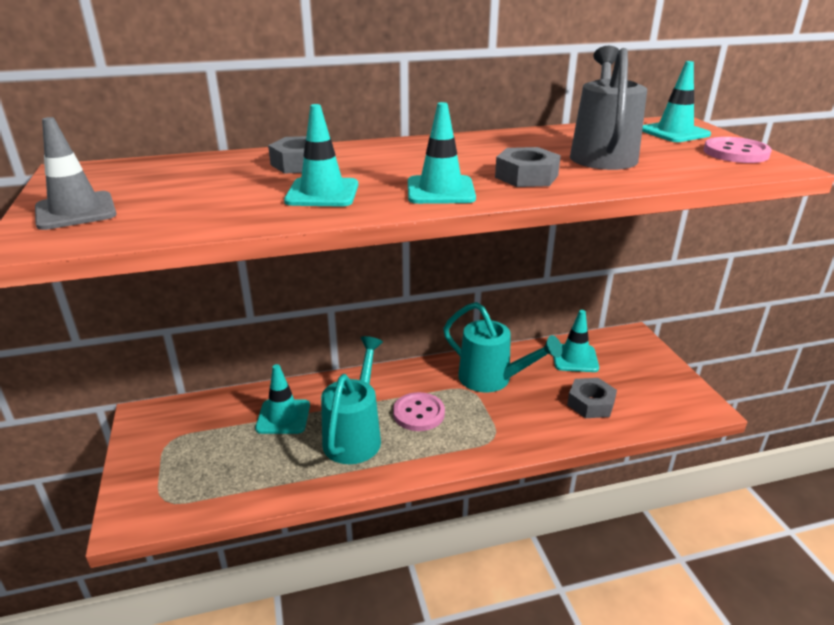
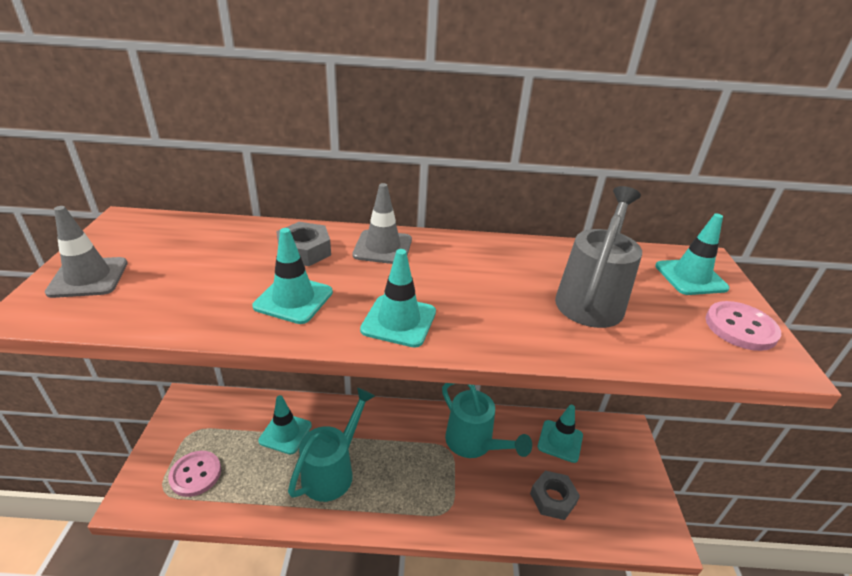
camera: 15 degrees right, 5 degrees up
pink button [393,392,445,431] -> pink button moved to [168,451,221,497]
grey nut [495,147,561,187] -> none
none -> grey traffic cone [352,183,412,264]

